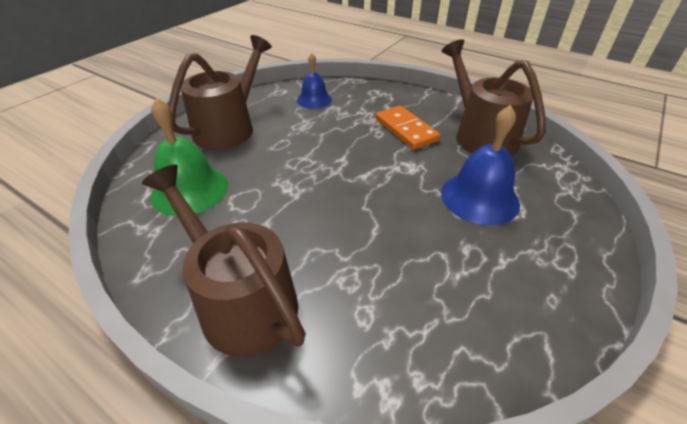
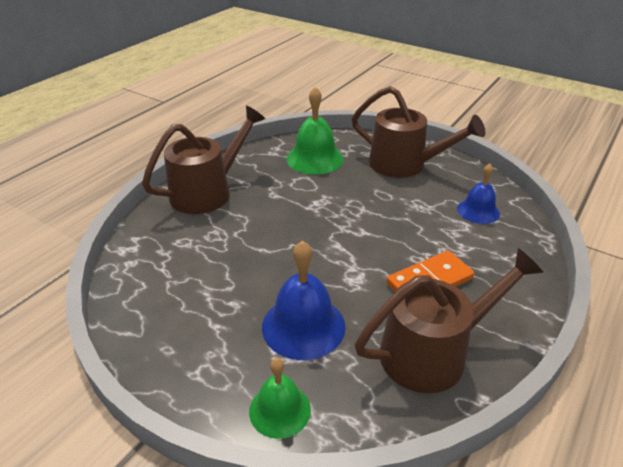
camera: 90 degrees right, 5 degrees down
none -> green bell [249,358,311,439]

